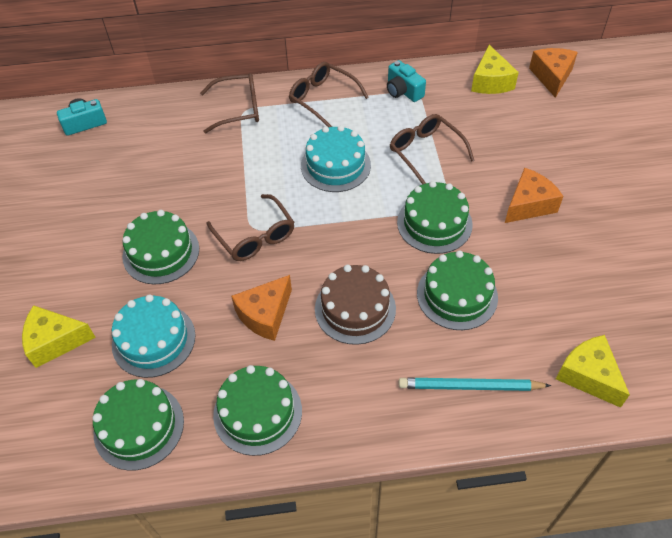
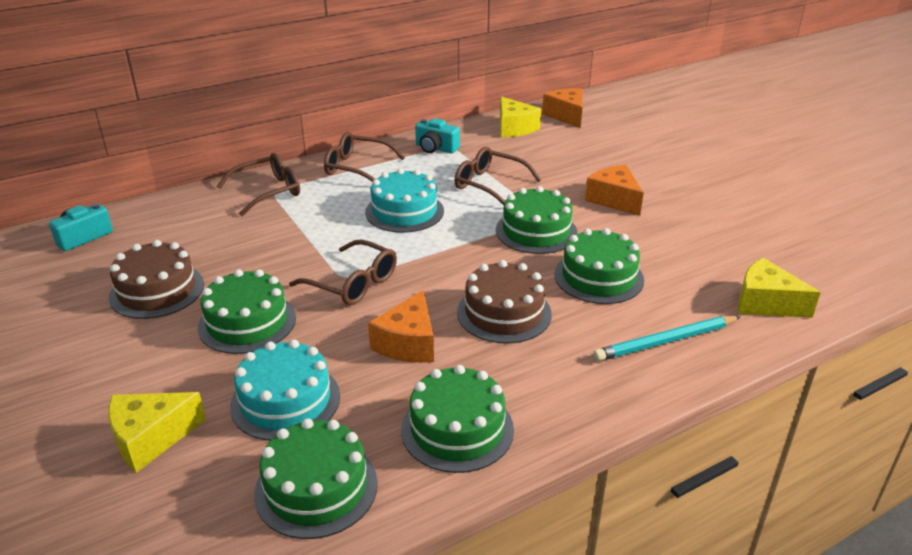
camera: 25 degrees left, 20 degrees down
orange cheese [505,167,563,223] -> orange cheese turned 60 degrees counterclockwise [585,165,644,216]
none -> brown cake [109,240,204,319]

